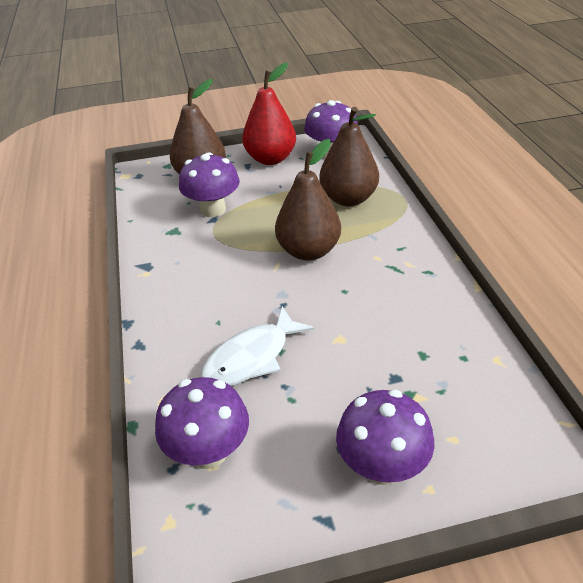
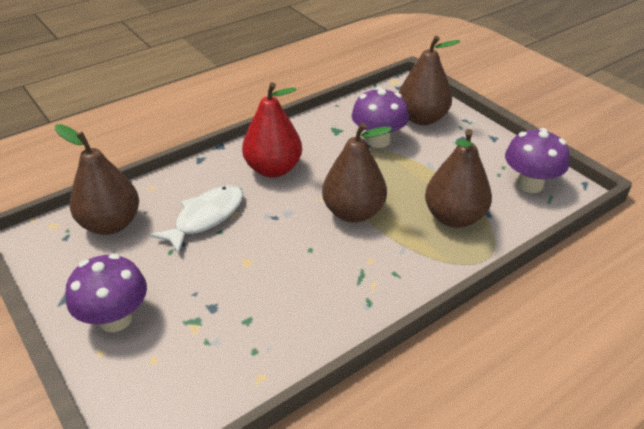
camera: 65 degrees right, 0 degrees up
purple mushroom [155,377,249,469] -> brown pear [55,124,139,235]
white fish [201,306,314,386] -> white fish turned 105 degrees clockwise [150,185,243,254]
red pear [242,63,296,165] -> red pear moved to [242,82,302,178]

